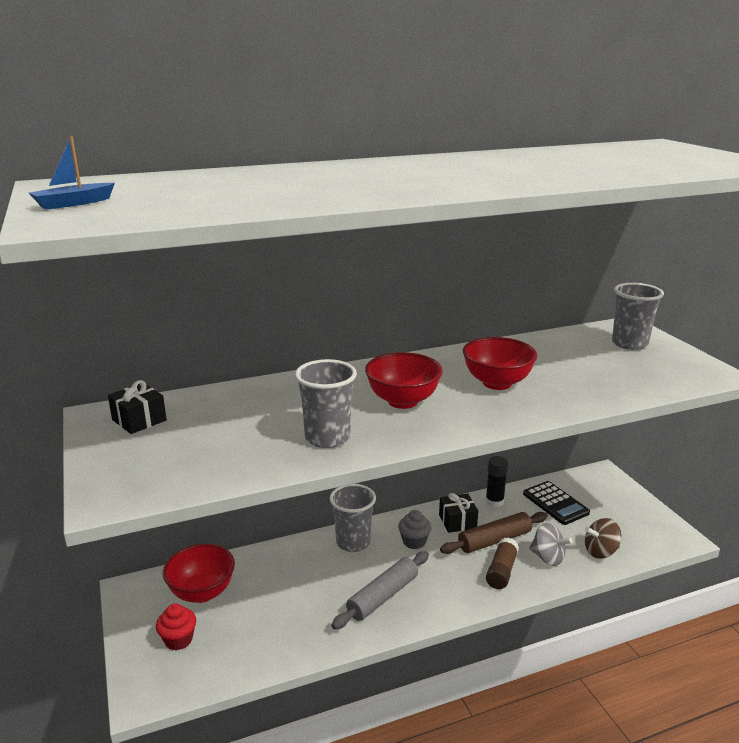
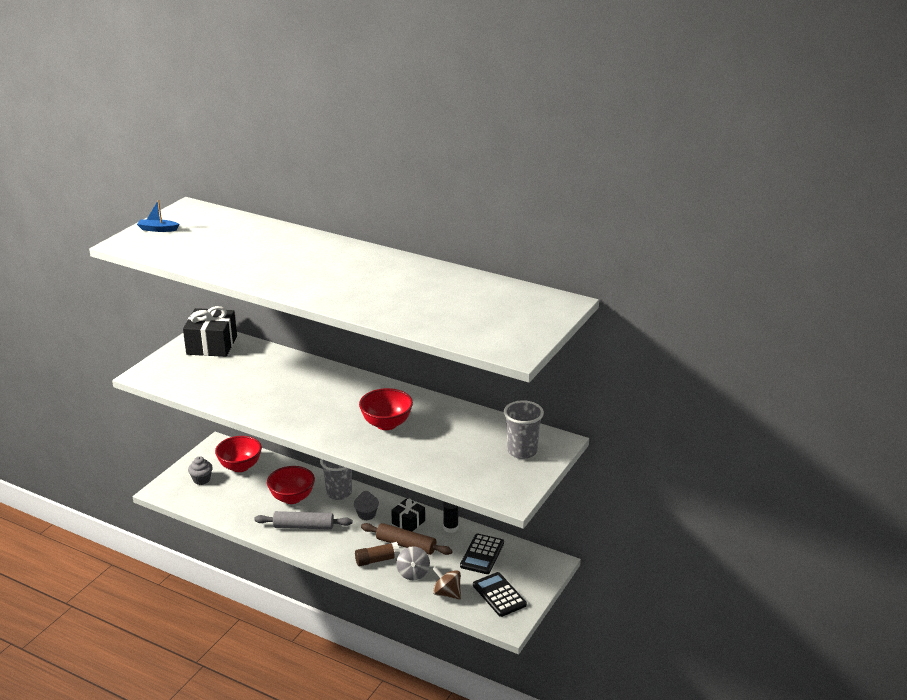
camera: 50 degrees right, 5 degrees up
black gift [108,380,167,434] -> black gift [183,306,237,357], size x1.74
red cupcake [156,604,196,651] -> grey cupcake [188,456,213,485]
grey cup [295,359,357,448] -> none
red bowl [365,352,443,409] -> red bowl moved to [267,466,315,504]
none -> black calculator [473,572,527,617]

